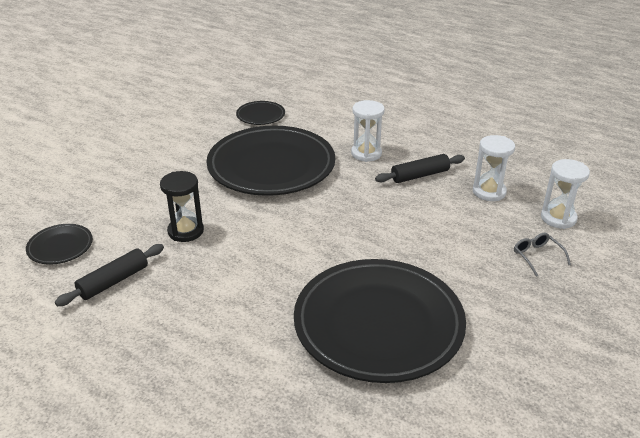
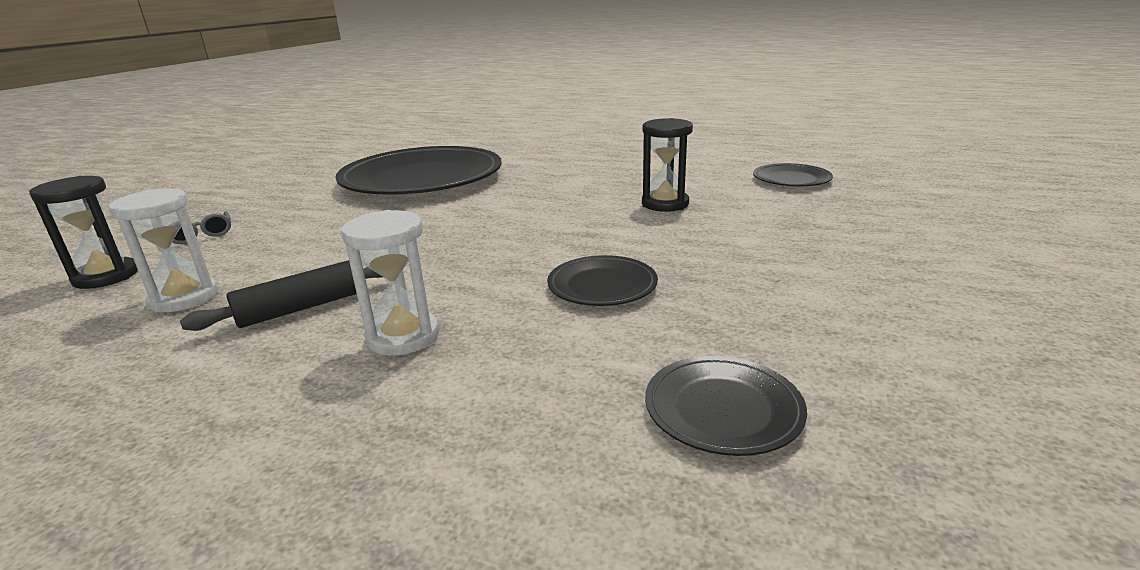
camera: 170 degrees right, 10 degrees down
black rolling pin [55,244,164,306] -> none
black plate [207,126,335,196] -> black plate [547,255,658,306], size x0.43
white hourglass [541,159,590,229] -> black hourglass [29,176,138,289]

